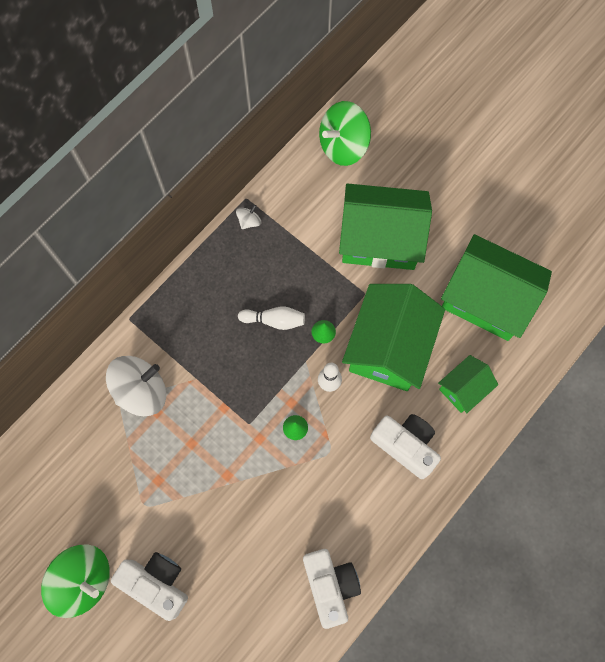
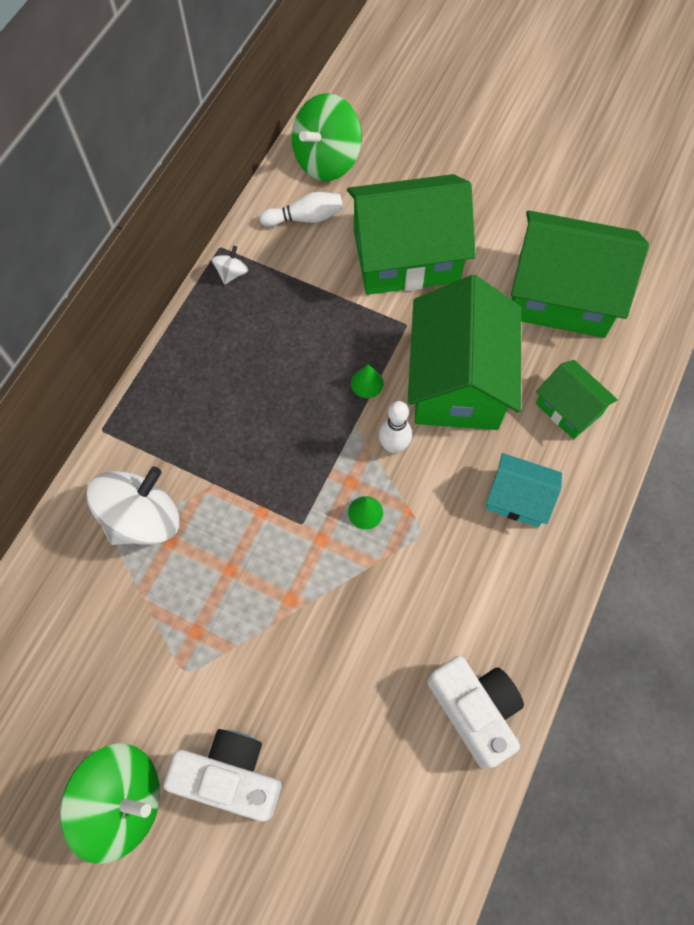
camera: 15 degrees left, 5 degrees down
white bowling pin [238,306,305,330] -> white bowling pin moved to [259,192,343,227]
white camera [370,414,441,479] -> turquoise house [486,453,562,527]
green house [438,355,498,413] -> green house turned 75 degrees counterclockwise [536,360,618,439]

